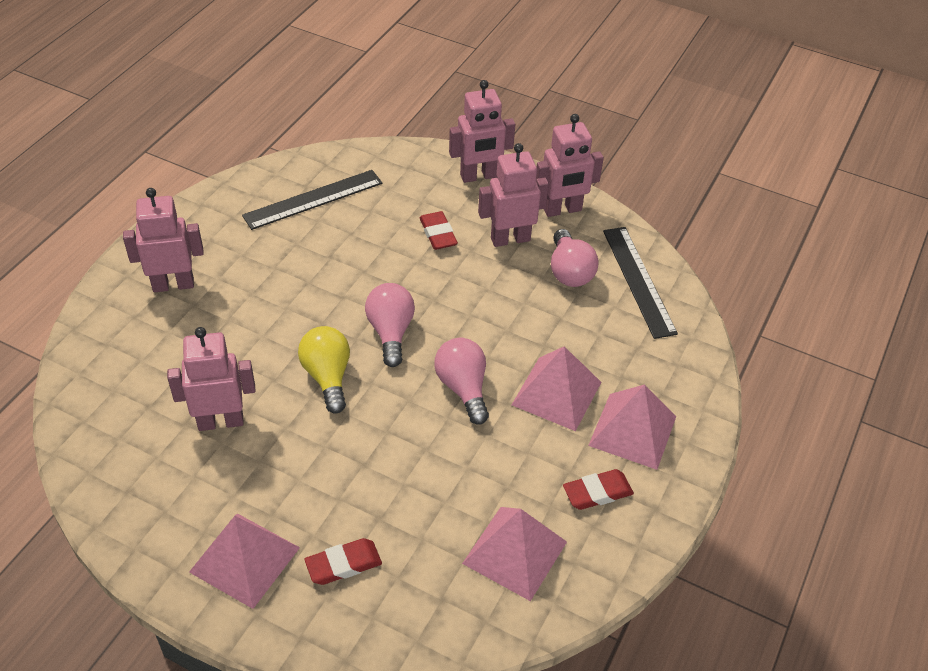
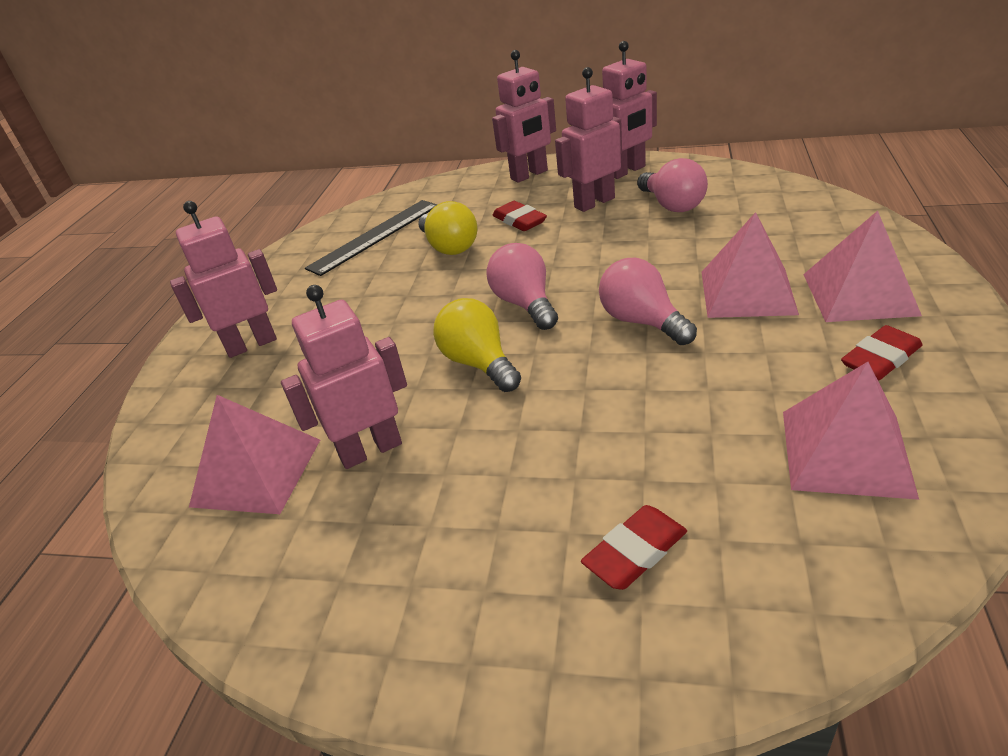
camera: 10 degrees left, 10 degrees down
pink pyramid [189,513,300,609] -> pink pyramid moved to [189,395,320,514]
black ruler [603,227,678,339] -> none
none -> yellow light bulb [418,201,477,255]

